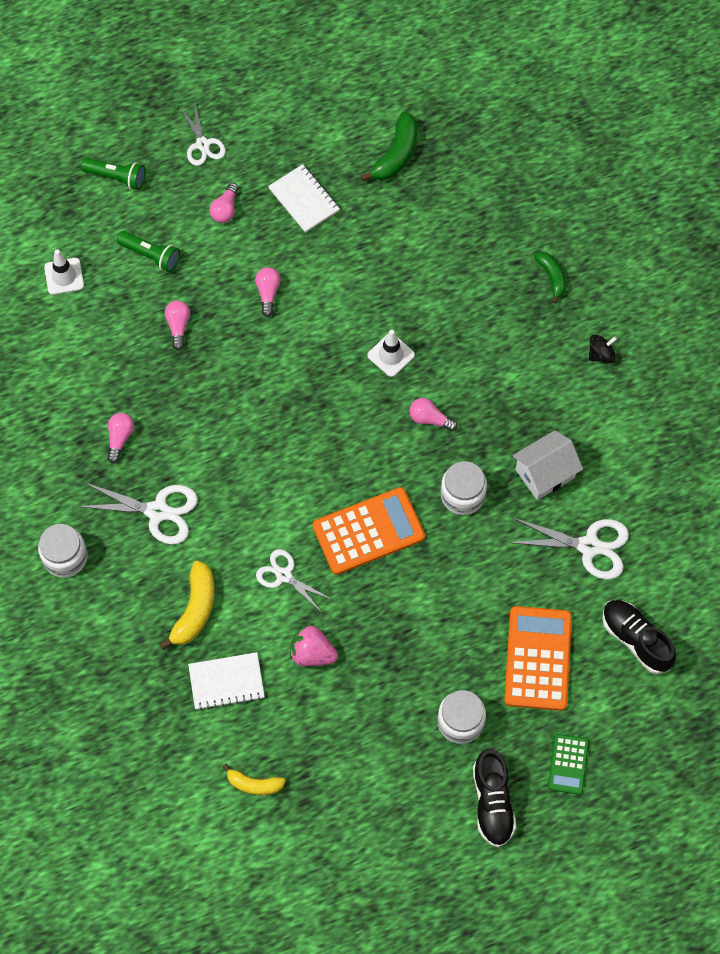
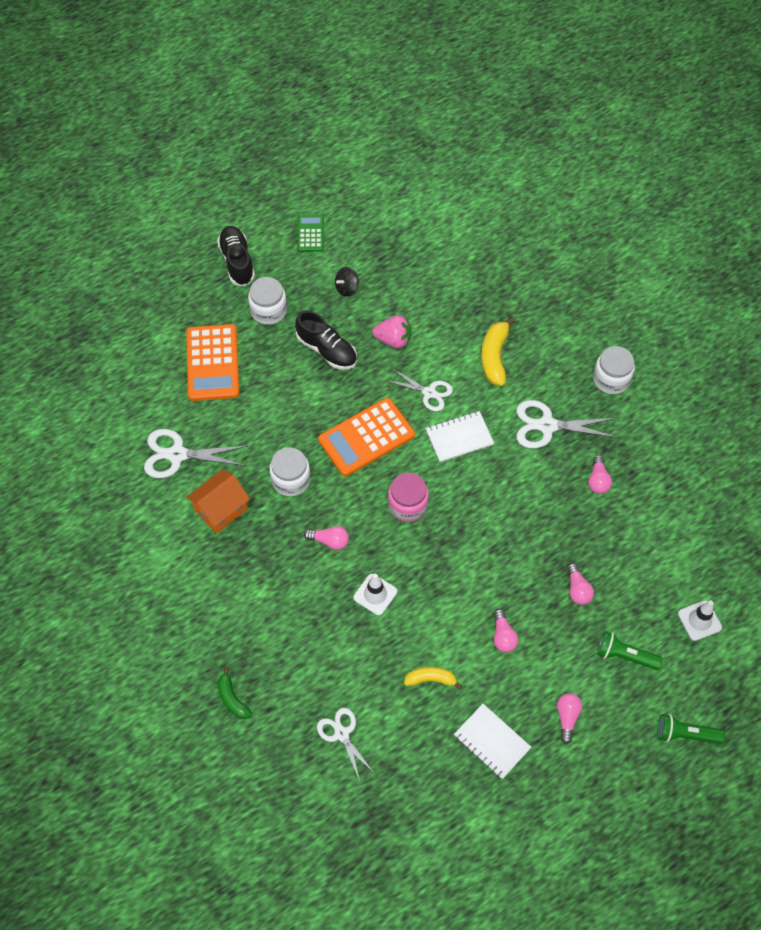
camera: 170 degrees right, 5 degrees down
white scissors [180,104,226,166] -> white scissors moved to [317,708,375,781]
white notebook [188,652,265,710] -> white notebook moved to [426,411,494,462]
yellow banana [223,764,286,795] -> yellow banana moved to [404,667,462,689]
green banana [361,111,417,181] -> none
white house [512,430,583,500] -> orange house [186,469,250,534]
green calculator [548,734,589,795] -> green calculator moved to [297,215,324,252]
black spinning top [589,334,617,363] -> black spinning top moved to [335,267,359,297]
black shoe [602,600,676,674] -> black shoe moved to [295,311,357,370]
none -> pink jar [388,473,429,522]

